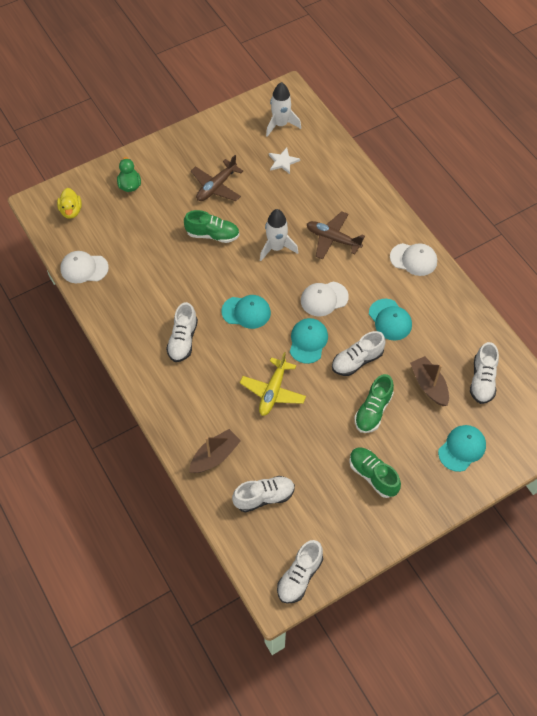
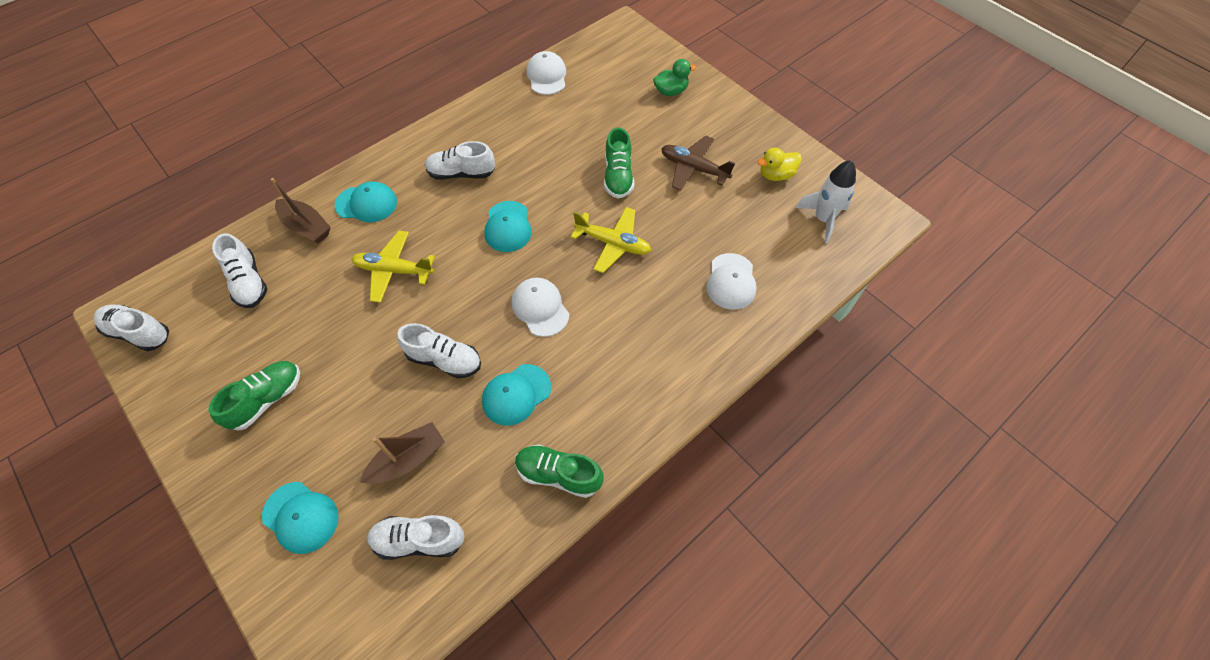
camera: 80 degrees right, 0 degrees up
yellow duck [57,188,82,219] -> yellow duck moved to [757,148,802,181]
white rocket [260,209,299,261] -> yellow plane [571,207,651,273]
white star [269,148,300,174] -> none
turquoise cap [290,318,328,364] -> turquoise cap moved to [335,181,397,222]
brown plane [307,211,365,260] -> none
white shoe [332,331,386,376] -> white shoe turned 150 degrees clockwise [397,323,481,379]
green shoe [354,374,394,433] -> green shoe moved to [515,444,604,498]
white cap [390,243,437,276] -> white cap moved to [706,253,757,310]

